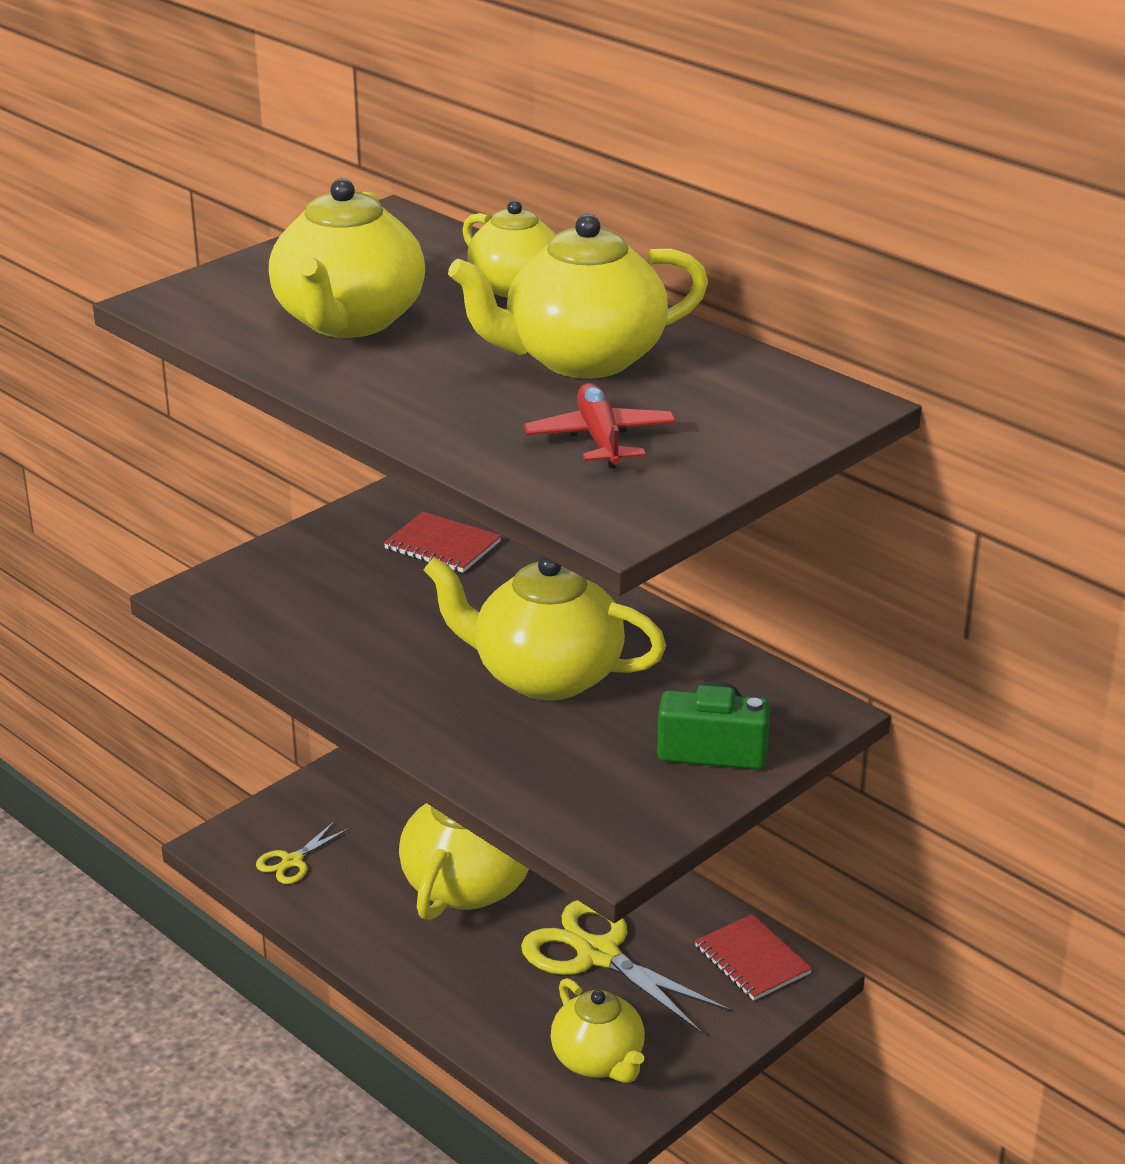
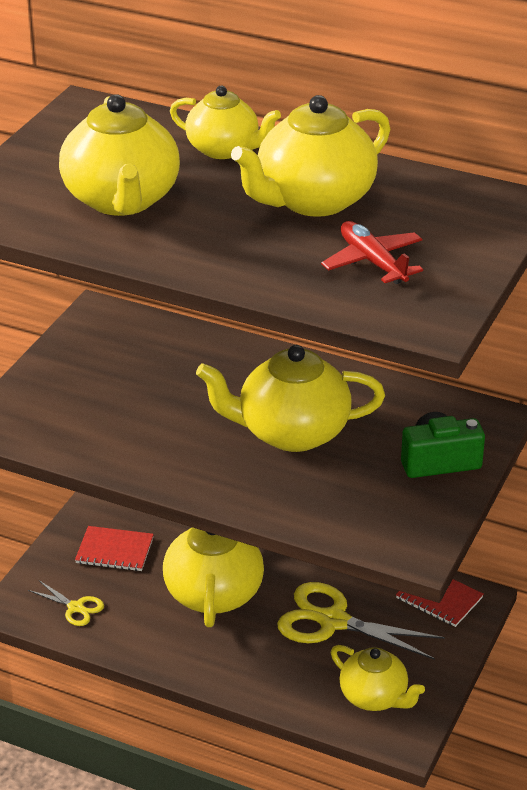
camera: 20 degrees left, 5 degrees up
yellow scissors [256,821,350,884] -> yellow scissors turned 75 degrees counterclockwise [28,580,104,626]
red notebook [384,512,501,573] -> red notebook moved to [75,526,154,571]

